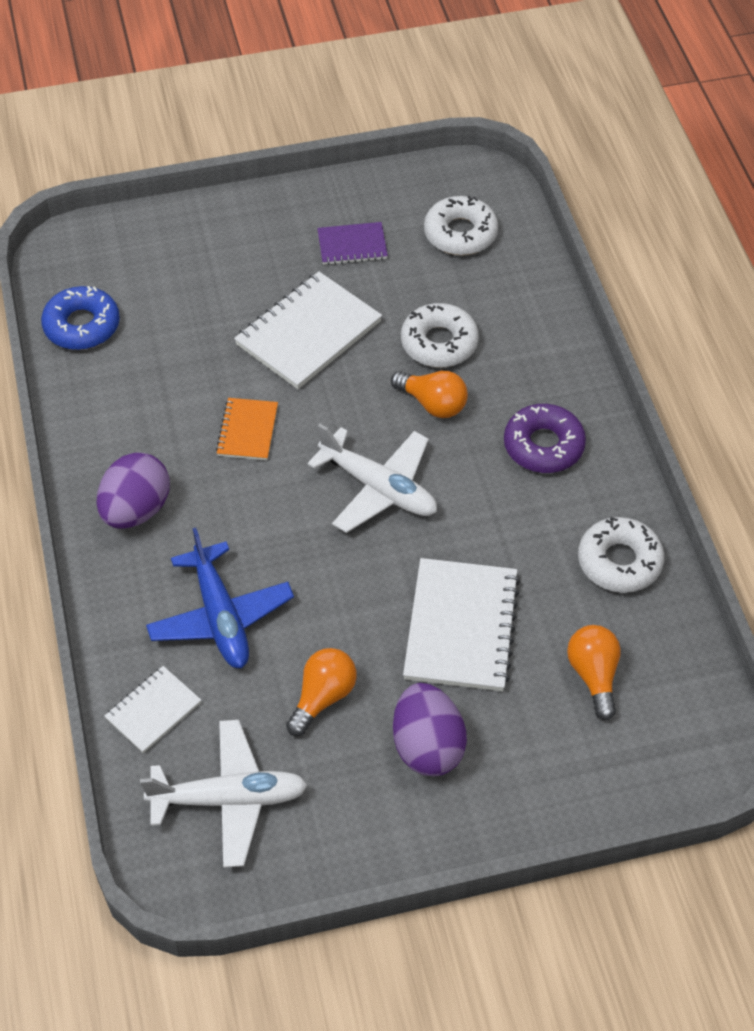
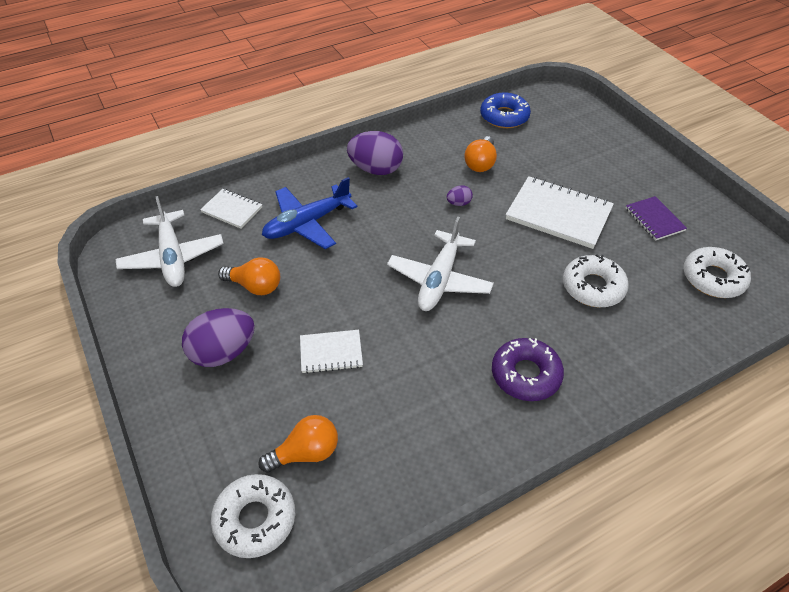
camera: 75 degrees right, 5 degrees down
orange notebook [216,398,278,460] -> purple egg [446,185,473,206]
orange light bulb [391,371,468,418] -> orange light bulb moved to [464,136,497,172]
white notebook [403,558,520,691] -> white notebook [300,330,363,374], size x0.56
white donut [578,517,664,593] -> white donut moved to [211,474,295,558]

